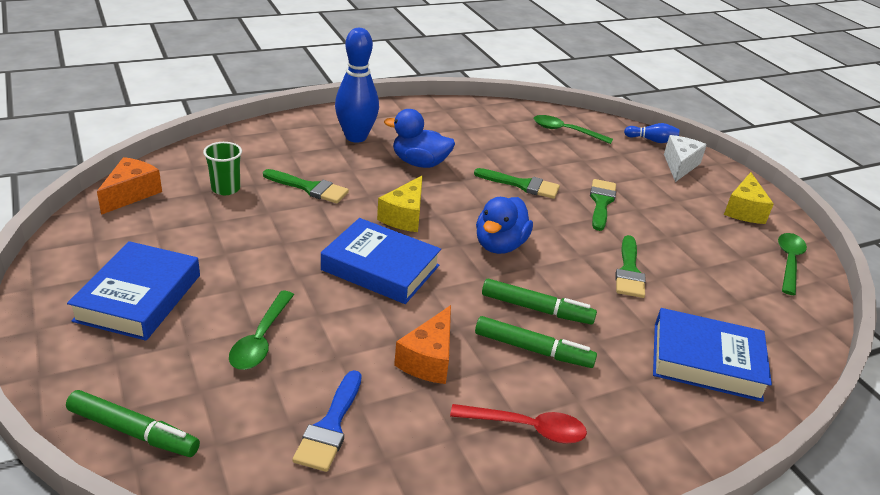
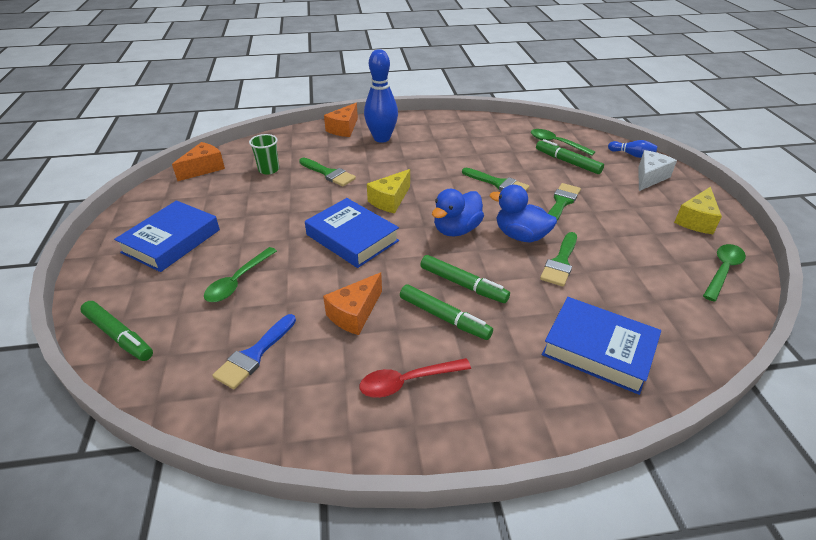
camera: 20 degrees right, 5 degrees up
blue duck [384,109,455,168] -> blue duck moved to [490,185,557,242]
red spoon [450,404,587,444] -> red spoon turned 135 degrees clockwise [359,358,471,398]
none -> orange cheese [324,103,358,137]
none -> green marker [536,139,604,174]

